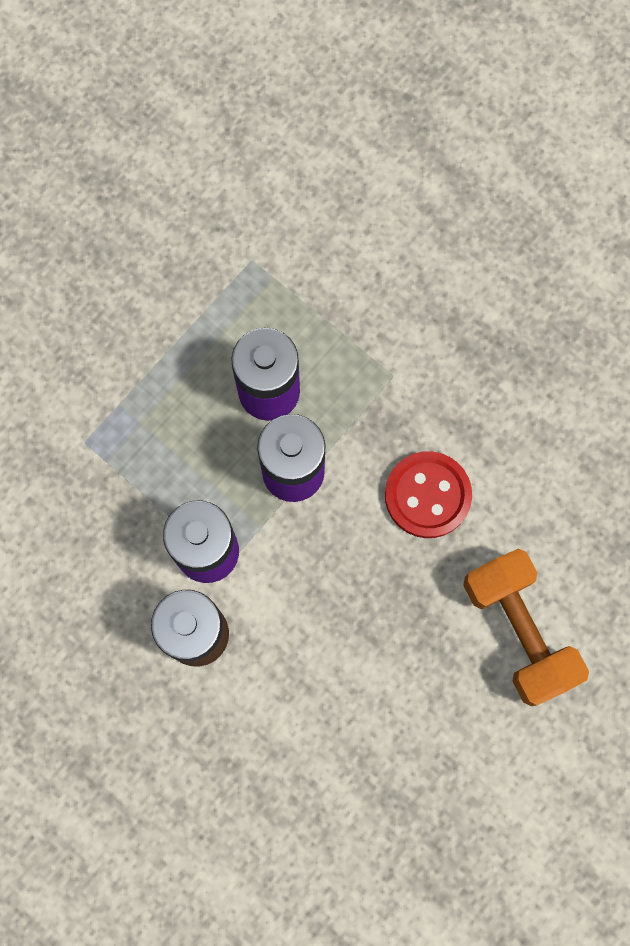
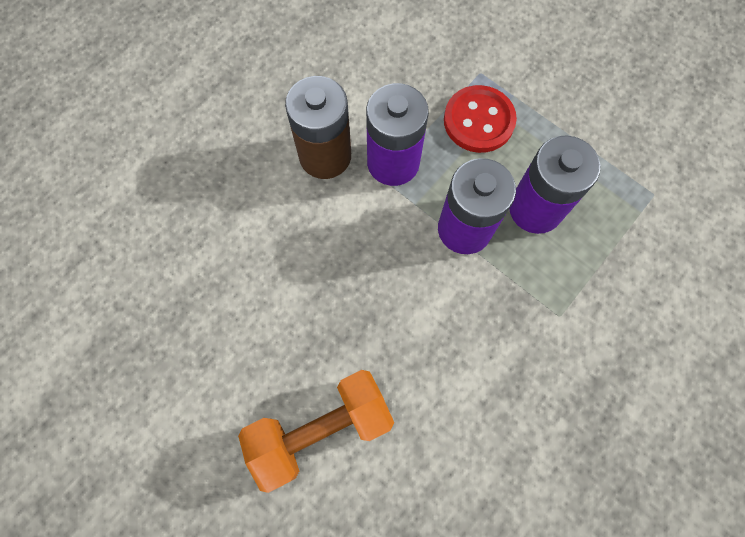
camera: 90 degrees right, 5 degrees down
red button [385,451,472,538] -> red button moved to [444,85,517,153]

